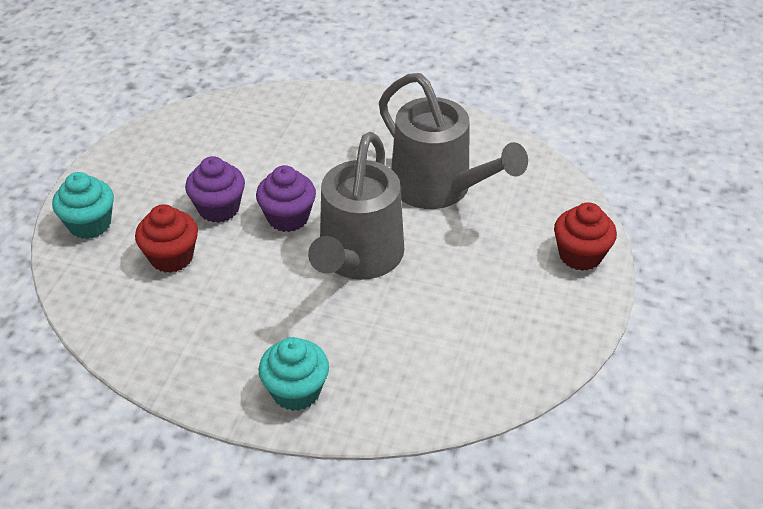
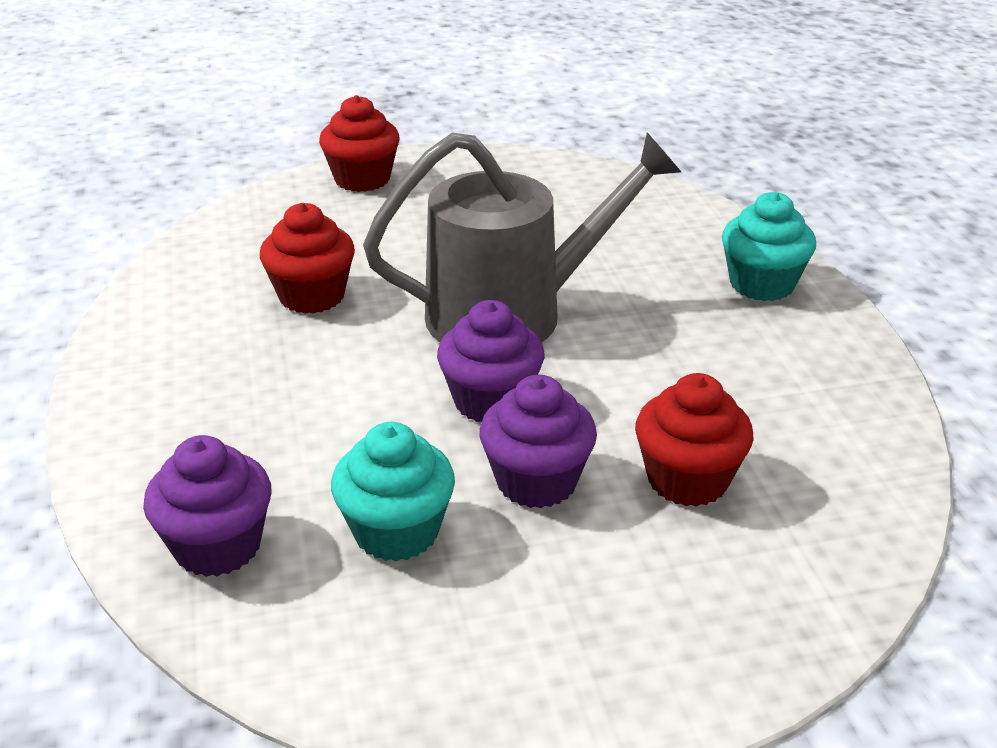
camera: 120 degrees left, 10 degrees down
turquoise cupcake [52,172,114,239] -> turquoise cupcake moved to [331,422,455,562]
grey watering can [379,73,528,209] -> red cupcake [260,203,355,314]
none -> purple cupcake [143,435,271,577]

